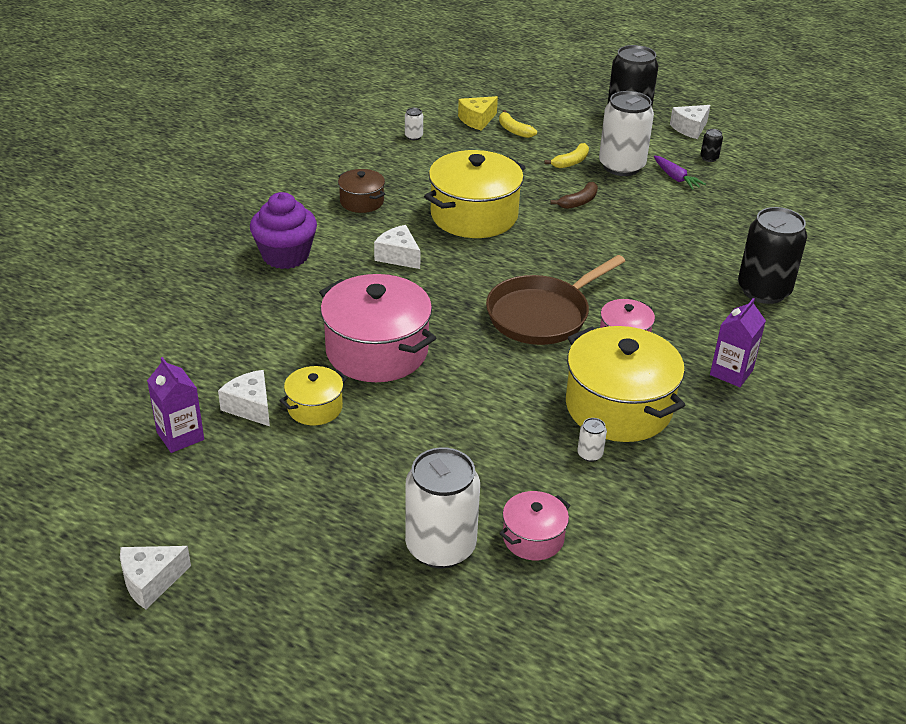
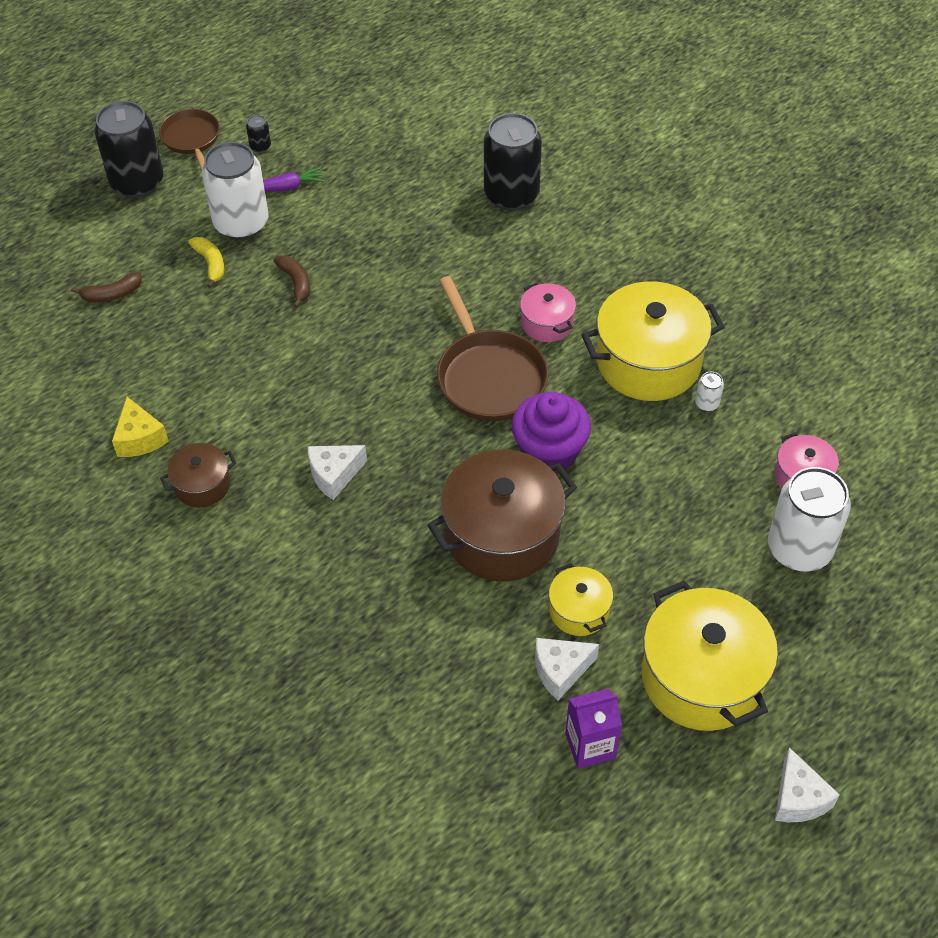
camera: 70 degrees left, 15 degrees up
purple cupcake [250,192,317,269] -> purple cupcake moved to [511,392,591,473]
pink pot [319,274,436,382] -> brown pot [428,450,577,582]
white can [405,108,423,140] -> none
yellow pot [424,150,526,238] -> yellow pot moved to [642,580,778,731]
yellow cheese [458,96,498,131] -> yellow cheese moved to [112,397,169,457]
yellow banana [499,110,537,138] -> brown banana [71,272,142,302]
white cheese [670,105,710,139] -> brown pan [159,109,219,170]
purple carton [710,298,766,387] -> none

